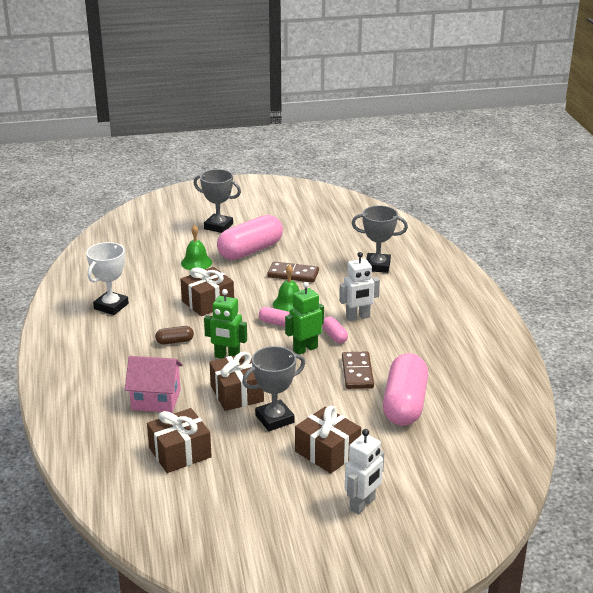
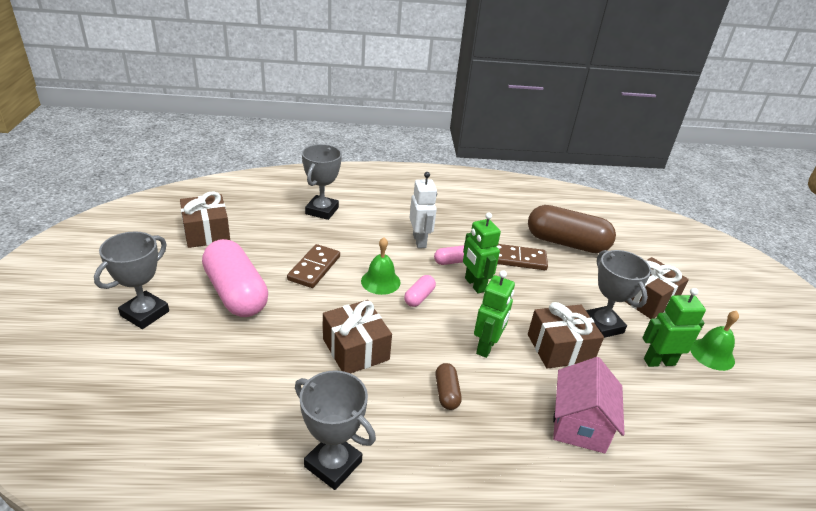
camera: 85 degrees left, 5 degrees up
white trophy [86,242,129,315] -> grey trophy [295,370,376,490]
brown gift [147,408,212,473] -> brown gift moved to [180,192,230,248]
green bell [181,225,212,270] -> green bell moved to [690,311,739,371]
white robot [345,429,384,514] -> none
pink capsule [383,353,428,426] -> brown capsule [528,205,616,253]
none -> green robot [642,288,706,367]

